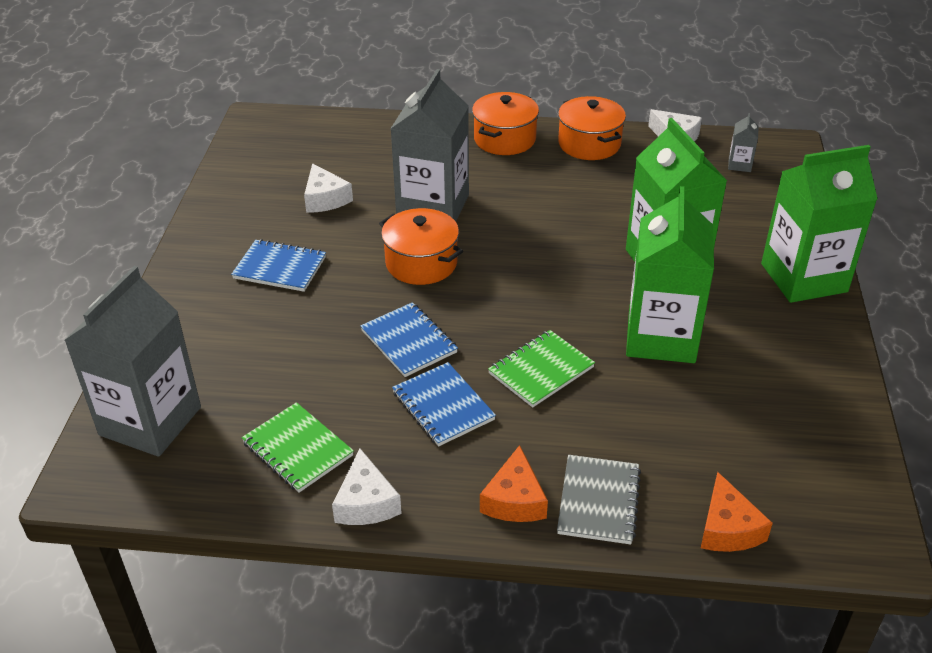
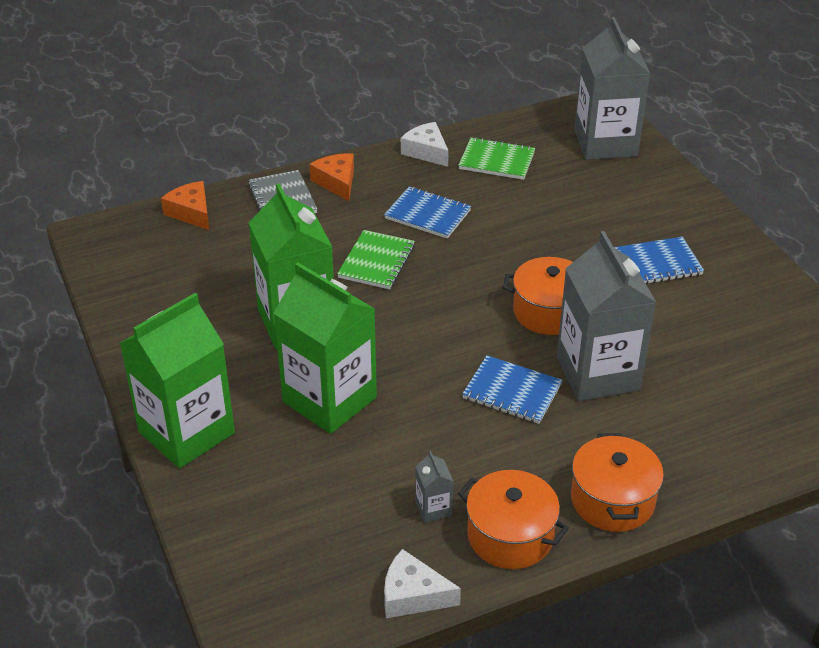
camera: 150 degrees right, 0 degrees up
white cheese [304,163,353,213] -> none
blue notebook [360,302,458,377] -> blue notebook moved to [462,355,562,424]
grey carton [728,113,759,172] -> grey carton moved to [415,451,454,523]

